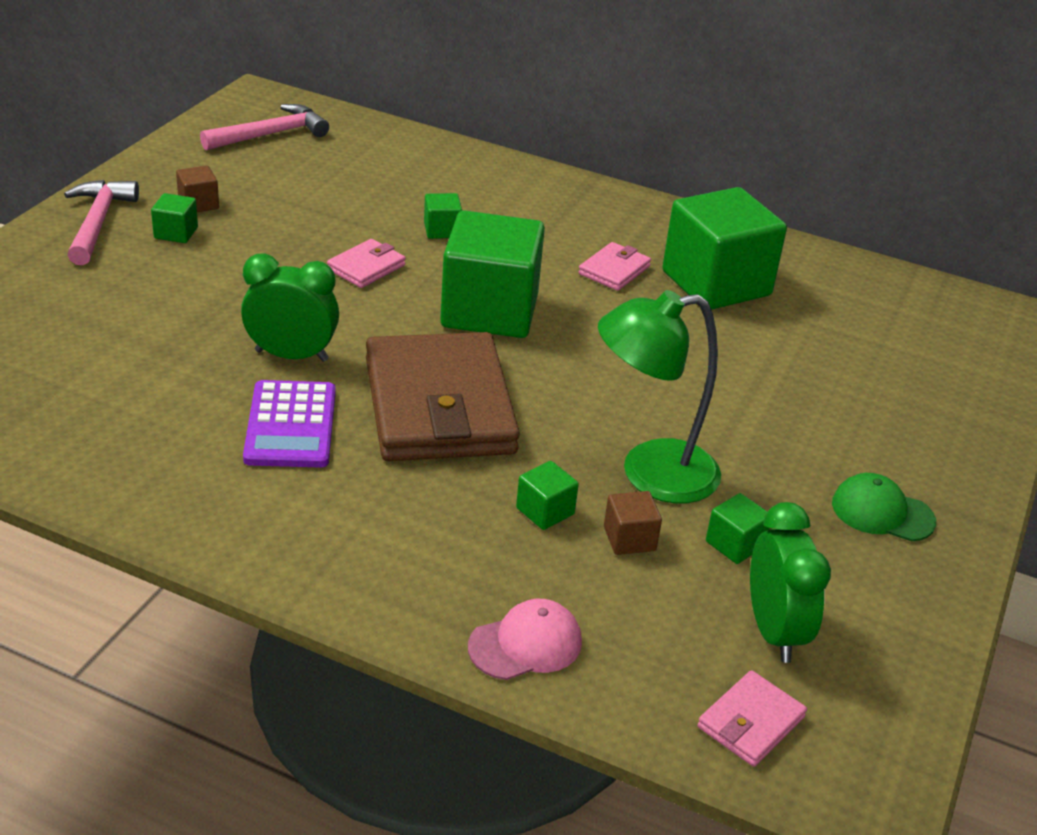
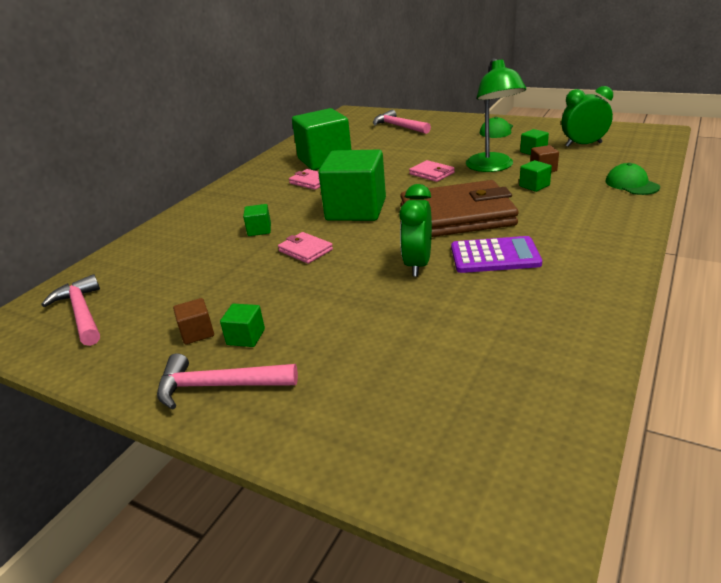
camera: 80 degrees left, 5 degrees down
pink cap [468,599,582,680] -> green cap [606,163,660,195]
pink wallet [698,670,807,767] -> pink wallet moved to [409,160,455,182]
none -> pink hammer [373,110,431,134]

